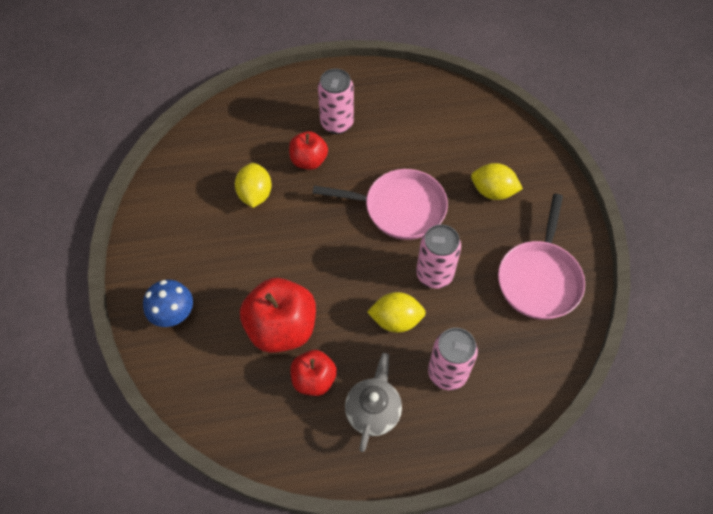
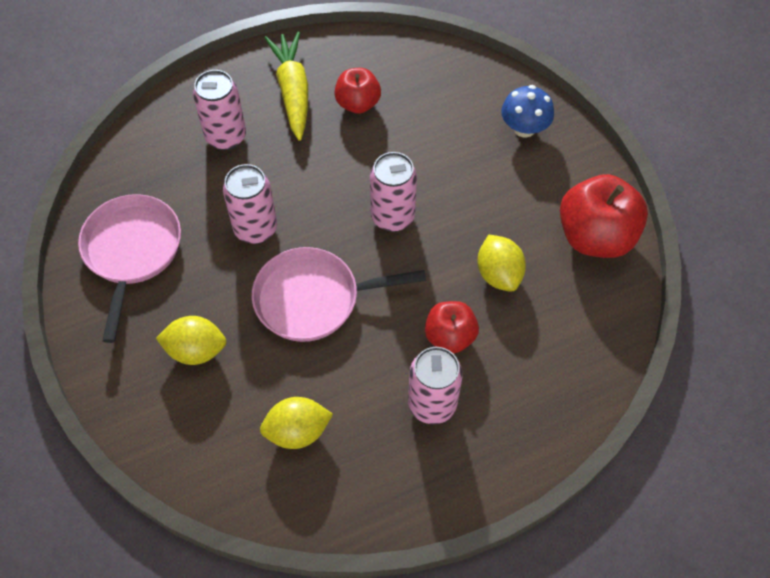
camera: 165 degrees right, 0 degrees up
red apple [240,278,316,353] -> red apple moved to [560,174,648,258]
grey teapot [345,353,402,452] -> yellow carrot [265,32,308,141]
yellow lemon [367,292,426,333] -> yellow lemon moved to [260,397,333,449]
none -> pink can [370,152,417,232]

